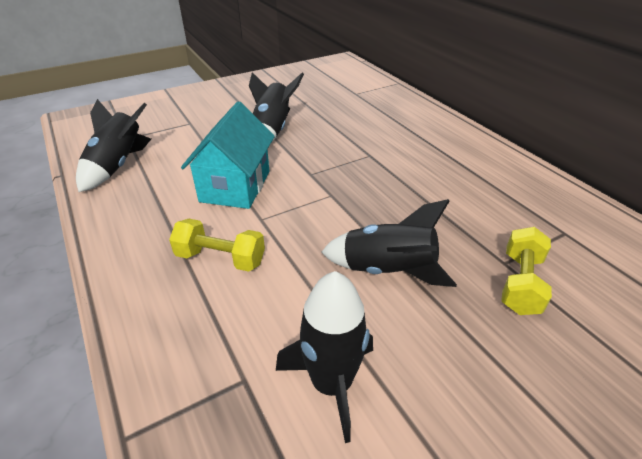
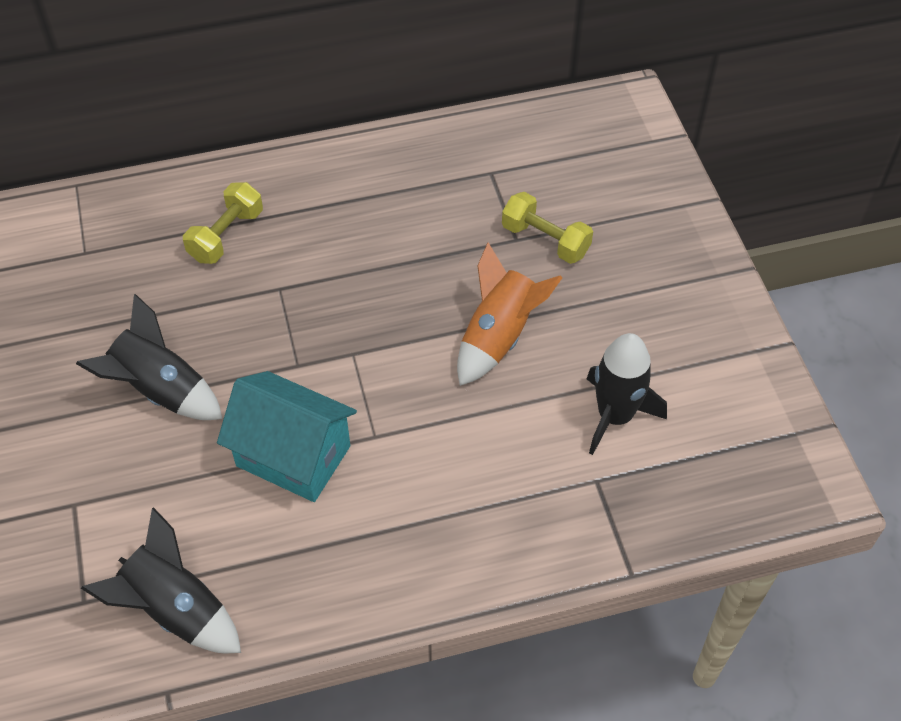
camera: 75 degrees left, 15 degrees up
yellow dumbbell [169,219,265,272] -> yellow dumbbell moved to [183,182,263,264]
black rocket [321,199,457,287] -> orange rocket [457,243,563,386]

